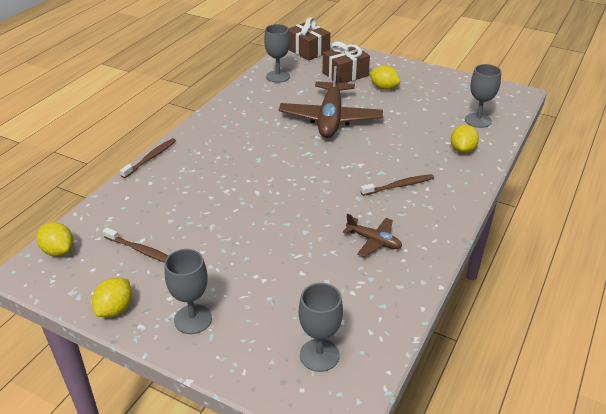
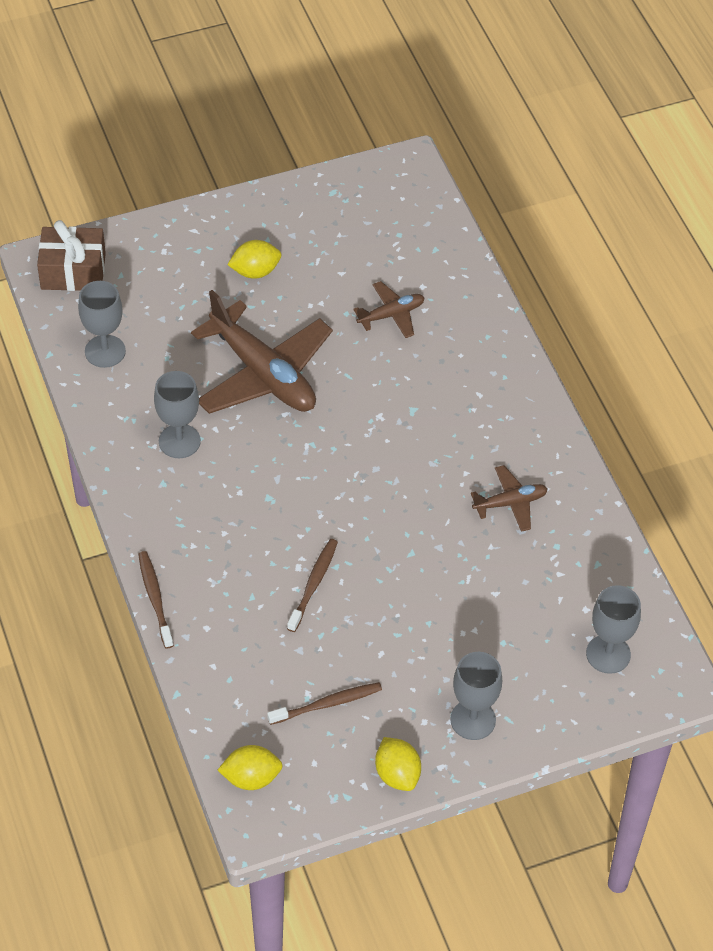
camera: 50 degrees left, 15 degrees up
brown gift [322,42,370,83] -> none
brown toothbrush [361,174,434,196] -> brown toothbrush moved to [287,539,338,632]
yellow lemon [451,125,479,153] -> none
grey goblet [465,64,501,128] -> grey goblet moved to [154,371,201,458]
none -> brown plane [353,281,425,338]

